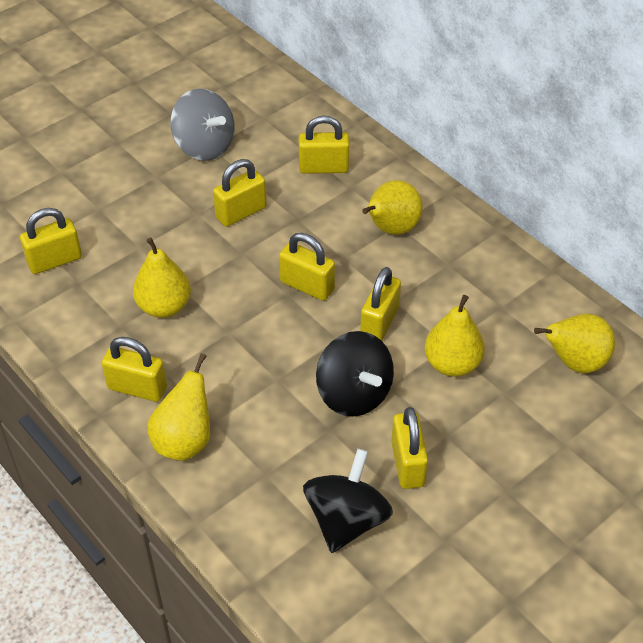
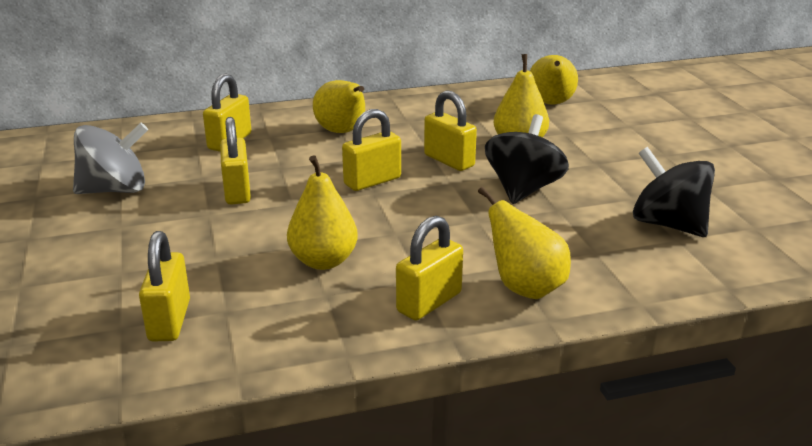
camera: 65 degrees left, 20 degrees down
black spinning top [316,331,394,417] -> black spinning top turned 60 degrees counterclockwise [485,114,569,204]
yellow padlock [391,407,428,489] -> none

